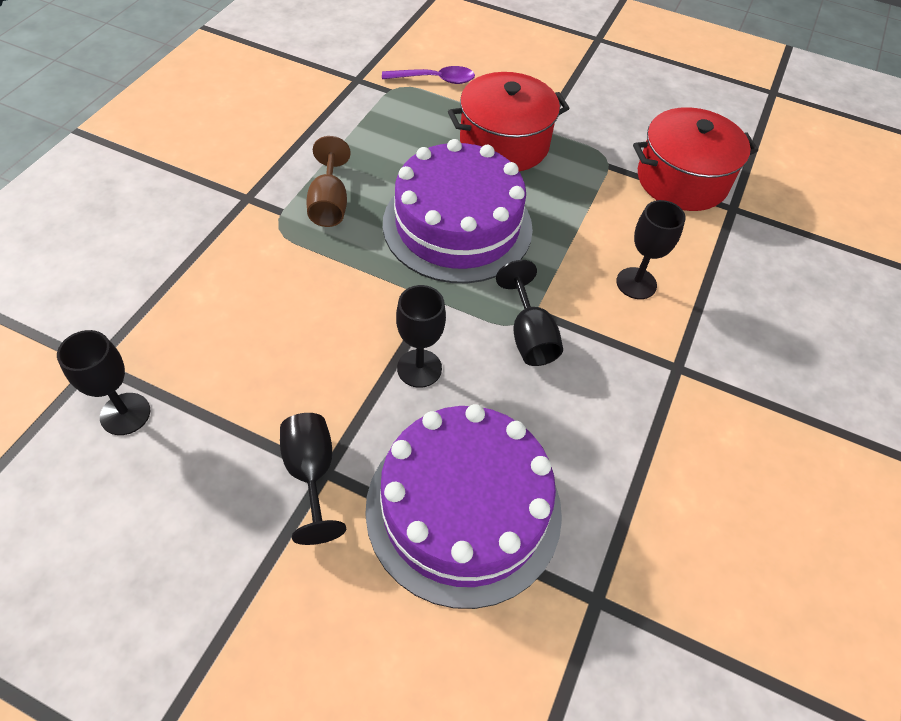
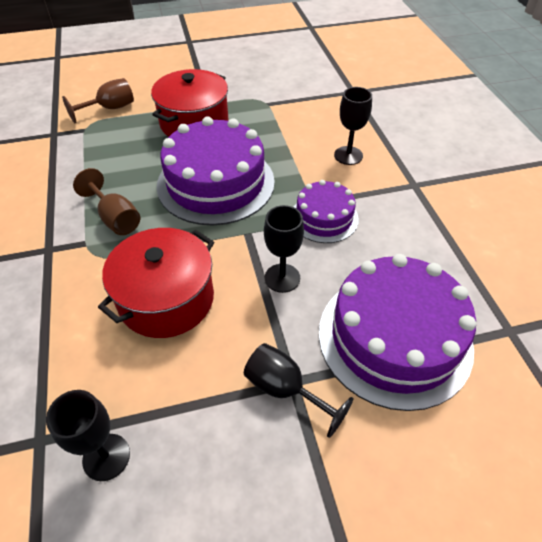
camera: 35 degrees left, 5 degrees down
purple spoon [382,66,475,84] -> brown goblet [62,78,134,123]
black goblet [496,260,563,366] -> purple cake [294,180,359,243]
red pot [633,107,758,211] -> red pot moved to [98,228,214,338]

